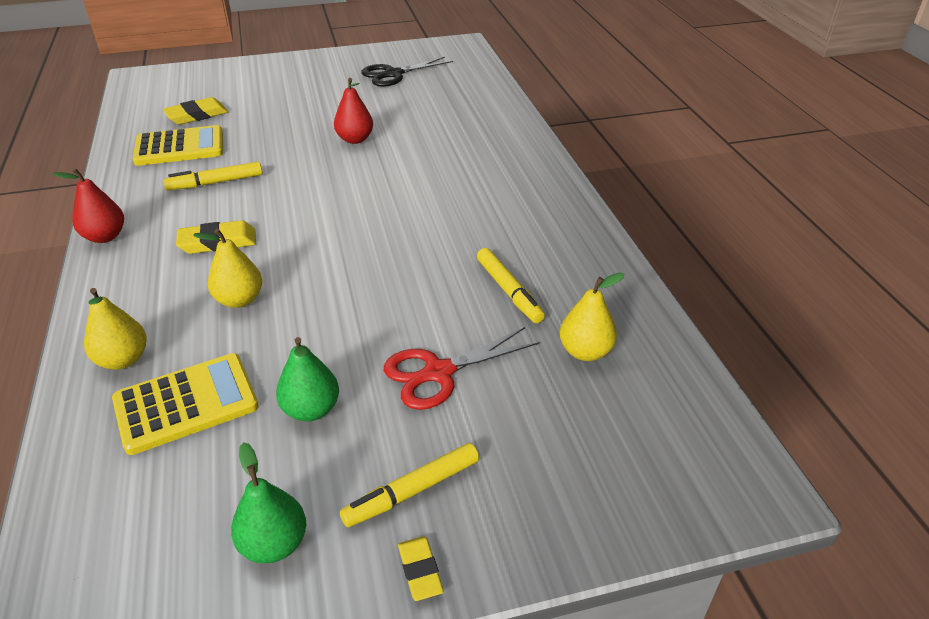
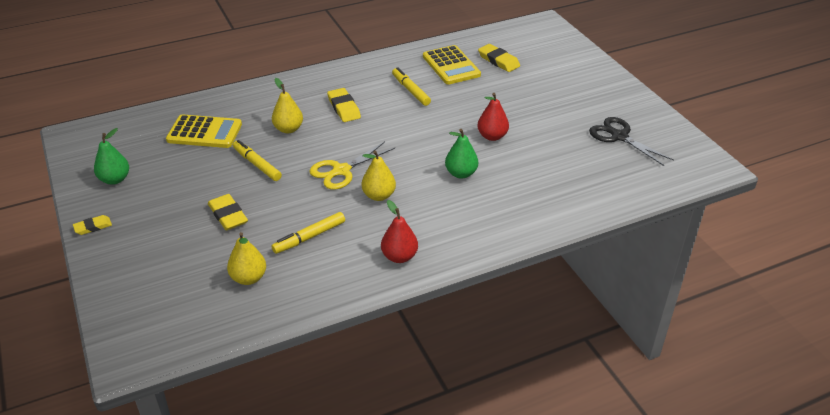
camera: 80 degrees right, 0 degrees up
red pear [52,168,124,243] -> red pear moved to [381,200,418,263]
yellow pear [84,288,147,370] -> yellow pear moved to [362,150,396,201]
yellow calculator [112,353,259,455] -> yellow calculator turned 45 degrees counterclockwise [166,114,242,148]
green pear [276,337,339,421] -> green pear moved to [445,129,478,179]
yellow marker [340,443,479,527] -> yellow marker moved to [233,140,282,181]
red scissors [384,327,540,410] -> yellow eraser [208,194,248,230]
none -> yellow scissors [309,142,395,190]

